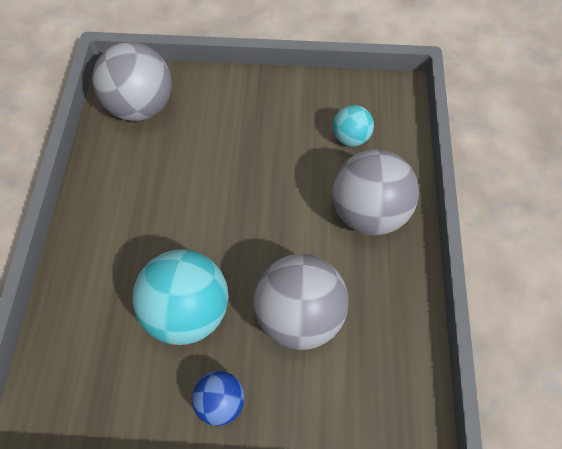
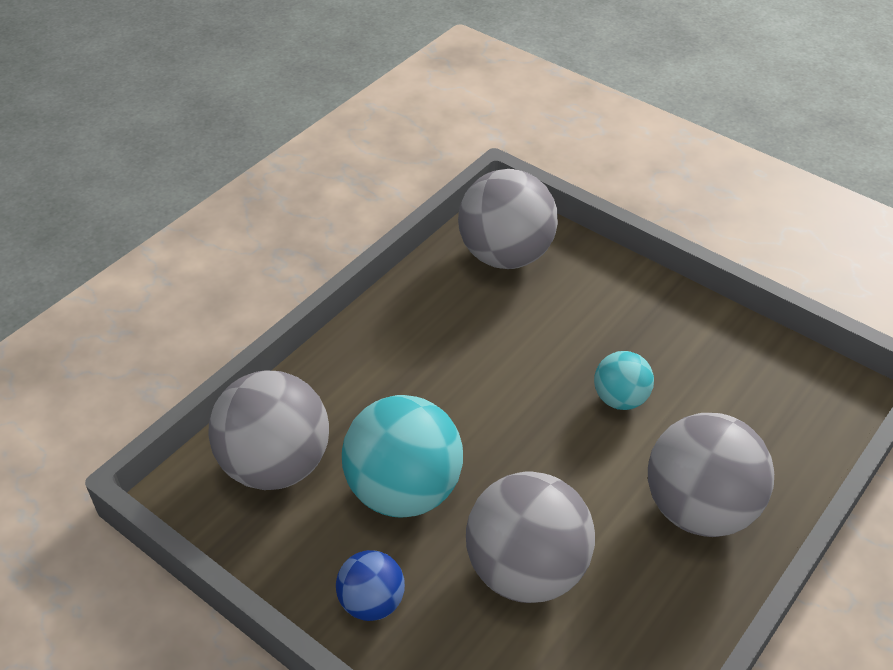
camera: 35 degrees right, 15 degrees down
turquoise ball [333,105,374,147] -> turquoise ball moved to [594,351,654,410]
none -> grey ball [208,371,329,490]

